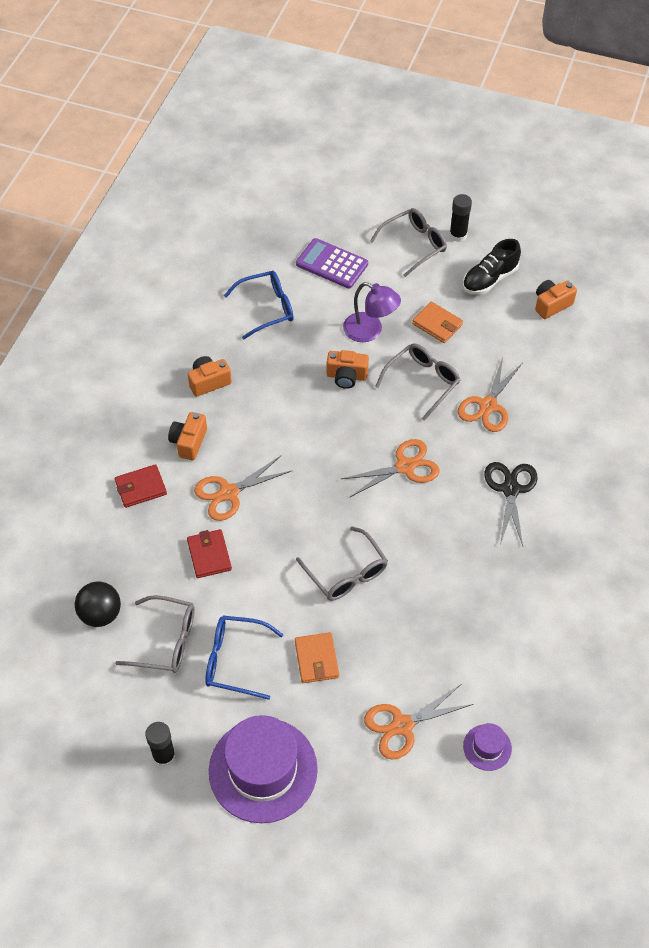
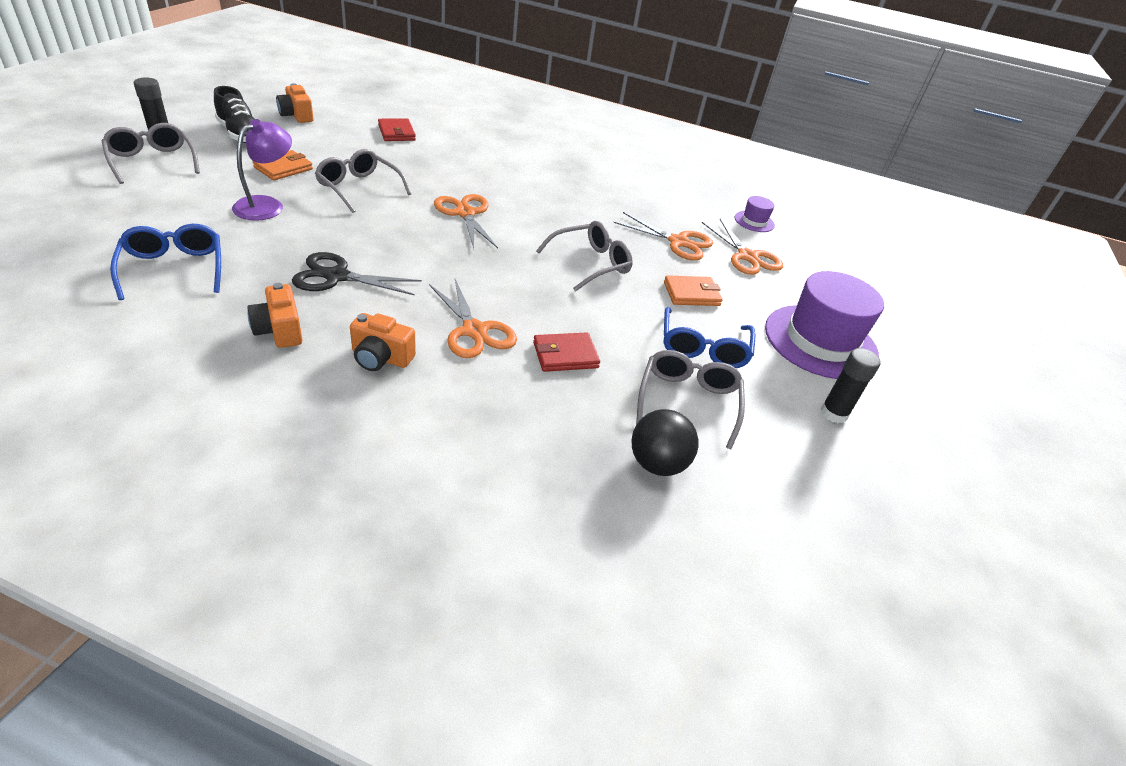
camera: 95 degrees left, 15 degrees down
red wallet [115,464,167,508] -> red wallet moved to [378,118,416,141]
purple calculator [296,238,368,289] -> none
orange camera [327,350,369,389] -> none
orange scissors [458,357,522,432] -> orange scissors moved to [613,212,713,260]
black scissors [484,462,537,546] -> black scissors moved to [292,252,422,296]

